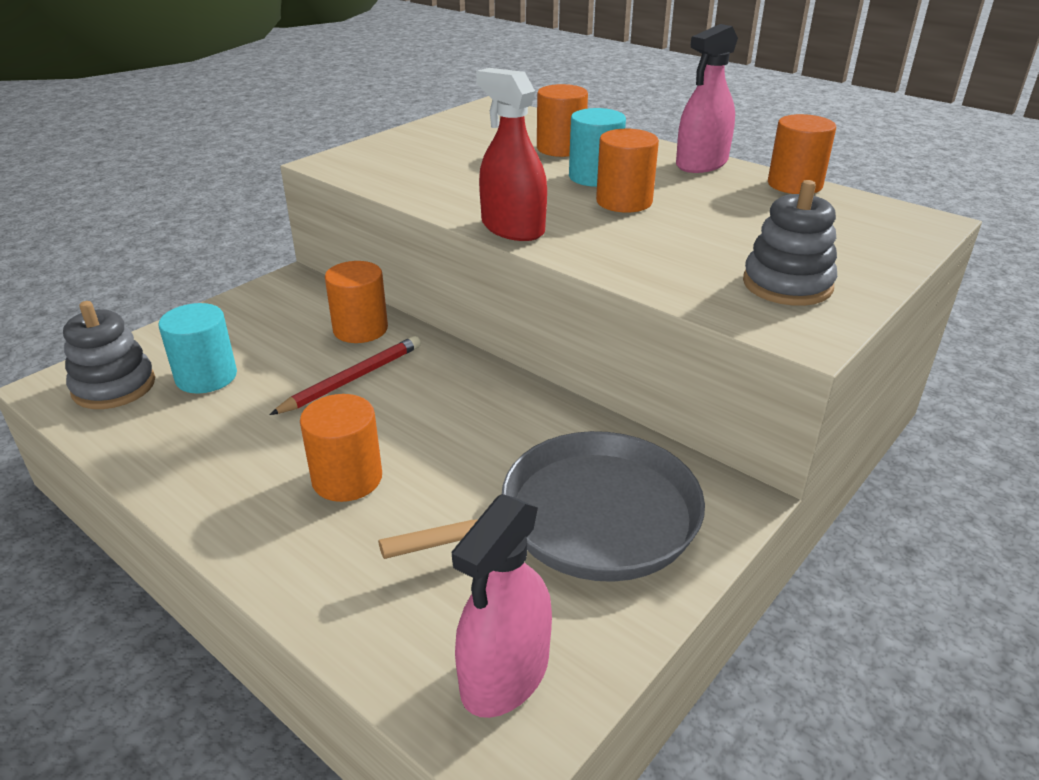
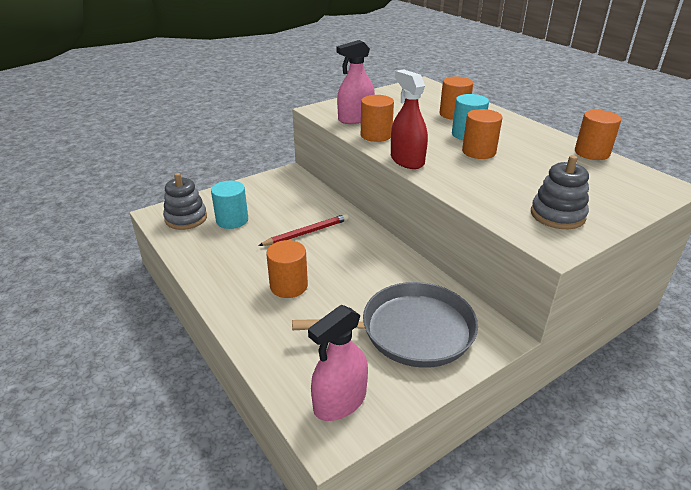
camera: 15 degrees right, 0 degrees up
orange cylinder [325,261,388,343] -> orange cylinder moved to [361,95,394,142]
pink spray bottle [676,24,738,173] -> pink spray bottle moved to [337,40,375,124]

